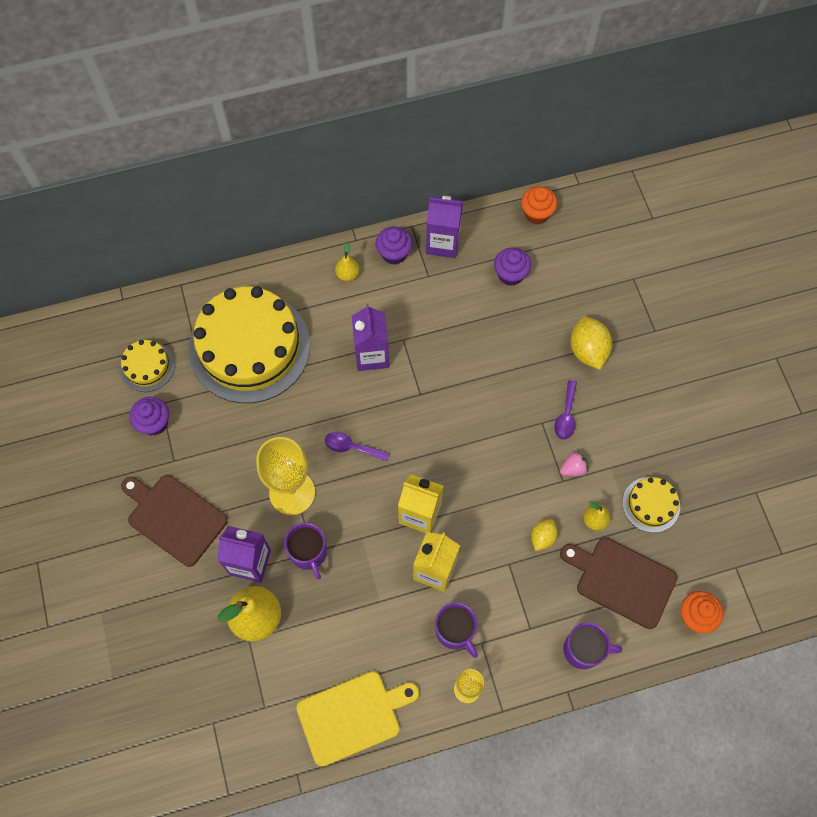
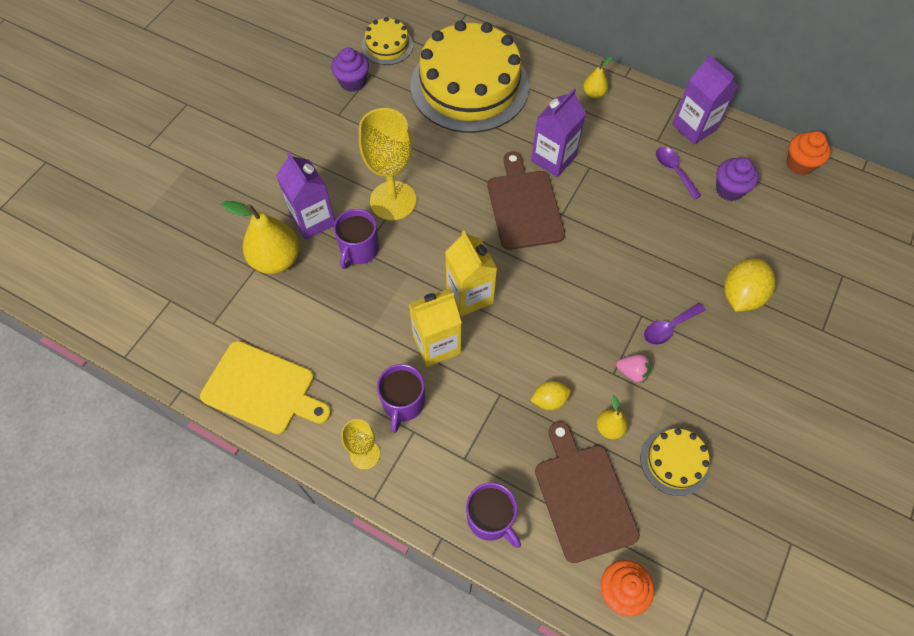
camera: 45 degrees right, 5 degrees down
brown cutting board [121,475,228,567] -> brown cutting board moved to [488,151,565,250]
purple spoon [325,432,389,461] -> purple spoon moved to [656,147,702,200]
purple cupcake [376,226,413,265] -> none

